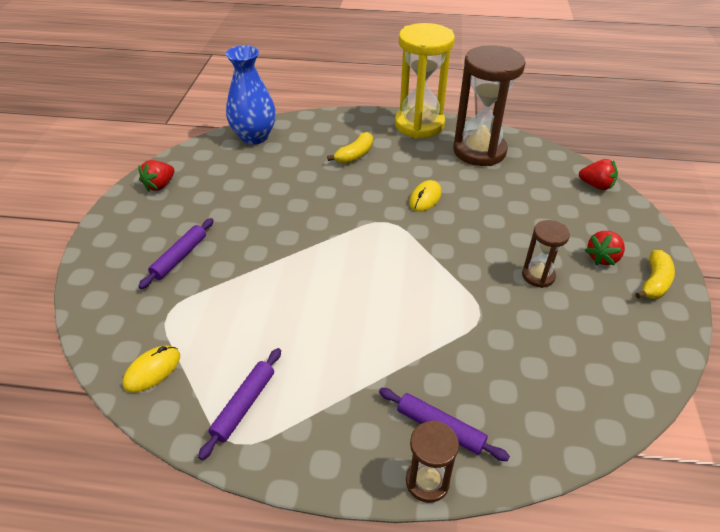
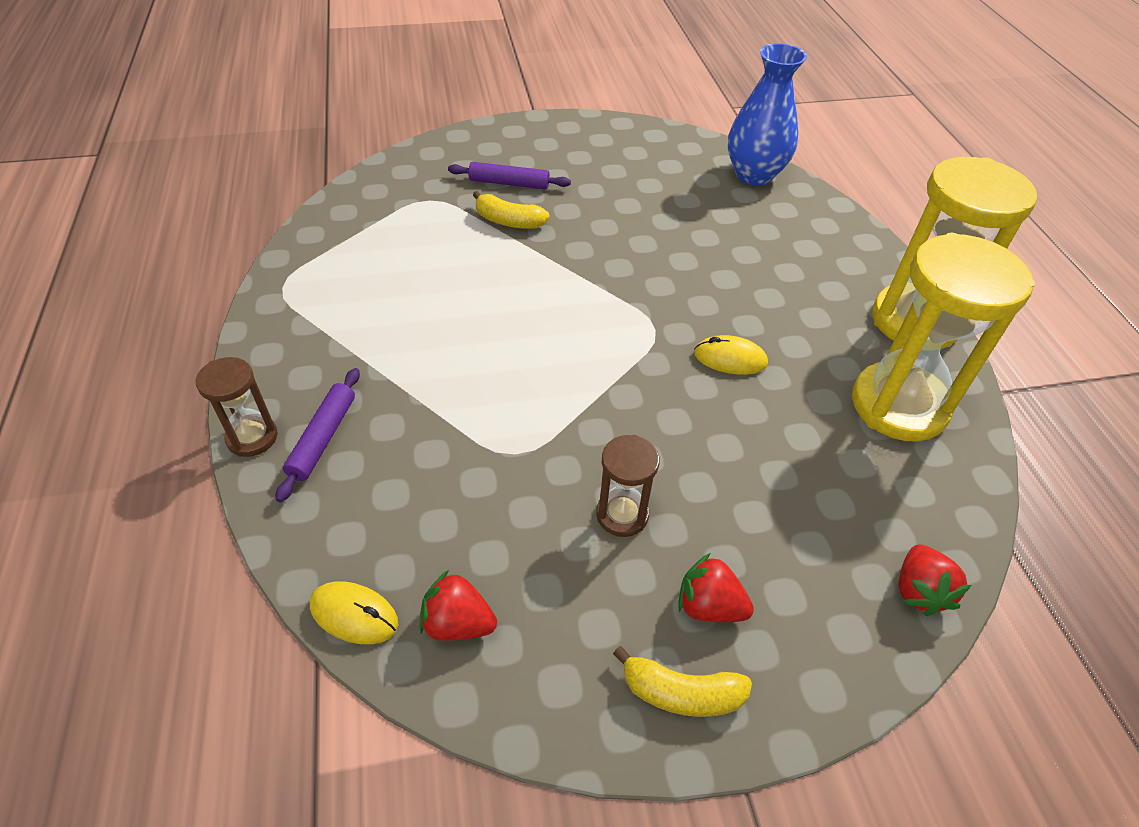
camera: 70 degrees right, 5 degrees up
yellow mouse [123,346,180,392] -> yellow mouse moved to [310,581,398,644]
red strawberry [138,160,174,191] -> red strawberry moved to [419,570,497,641]
purple rolling pin [198,348,281,460] -> none
yellow banana [327,132,373,164] -> yellow banana moved to [473,191,550,229]
brown hourglass [453,45,526,166] -> yellow hourglass [852,233,1035,442]

